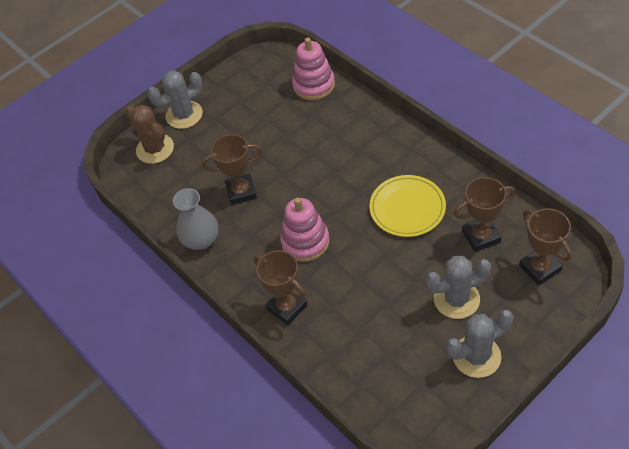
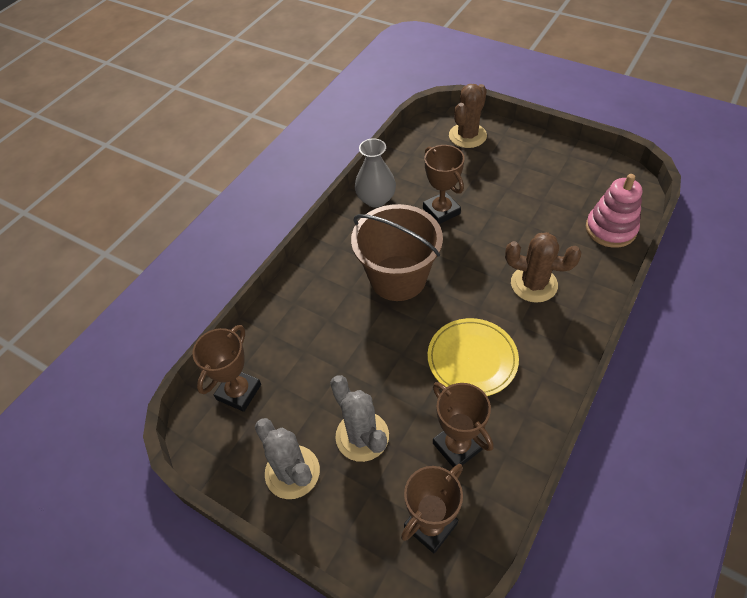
camera: 70 degrees right, 0 degrees up
grey cactus [148,70,203,129] -> none
brown trophy [254,250,307,325] -> brown trophy moved to [192,325,261,412]
pink stacking toy [280,197,330,262] -> brown bucket [351,204,443,301]
none -> brown cactus [505,232,582,303]

